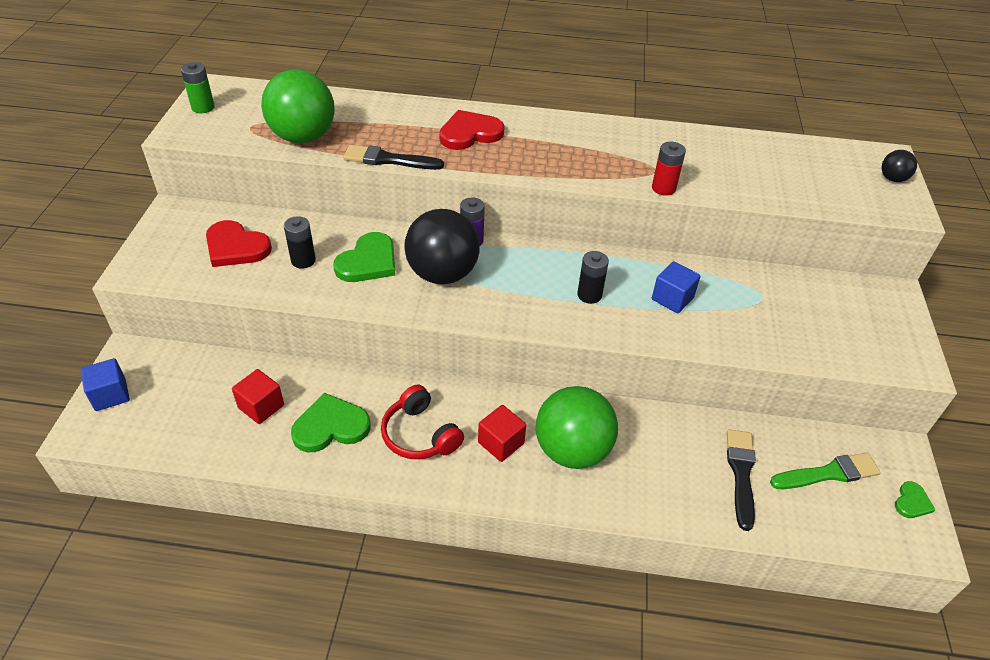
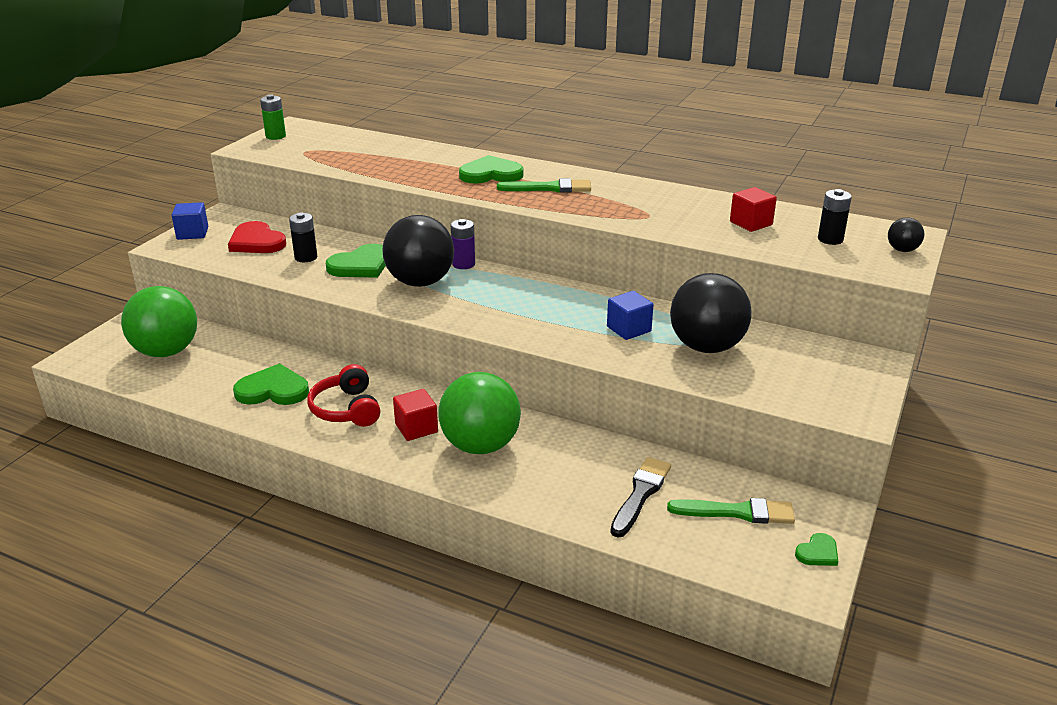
camera: 20 degrees right, 15 degrees down
blue cube [81,358,130,411] -> blue cube moved to [172,202,208,240]
red cube [232,369,284,424] -> red cube moved to [730,187,777,232]
green ball [261,69,335,143] -> green ball moved to [121,286,197,357]
black brush [343,145,444,170] -> none
red heart [439,110,505,150] -> green heart [459,155,523,184]
black battery [577,251,609,304] -> black battery moved to [818,189,852,245]
red battery [652,142,686,196] -> none
none -> green brush [497,178,591,193]
none -> black ball [670,273,752,353]

